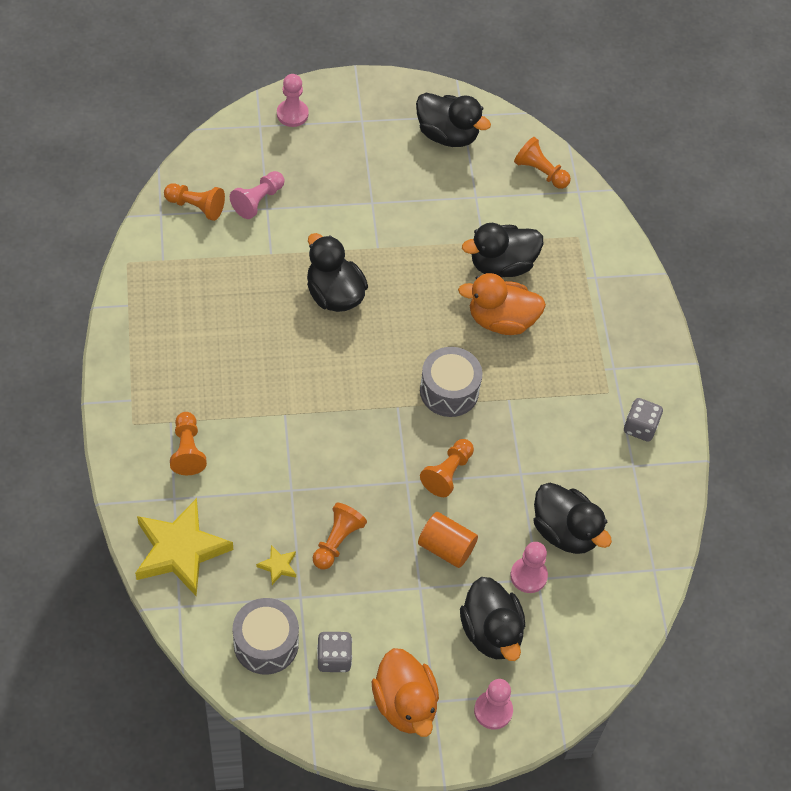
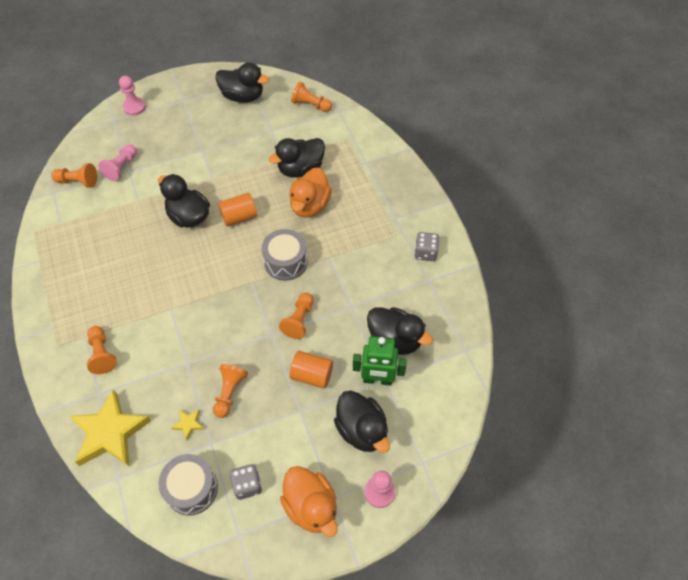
camera: 10 degrees left, 0 degrees up
orange duck [458,273,546,335] -> orange duck turned 60 degrees counterclockwise [289,167,332,218]
pink pawn [510,542,548,593] -> green robot [353,336,407,386]
none -> orange cylinder [218,193,257,226]

